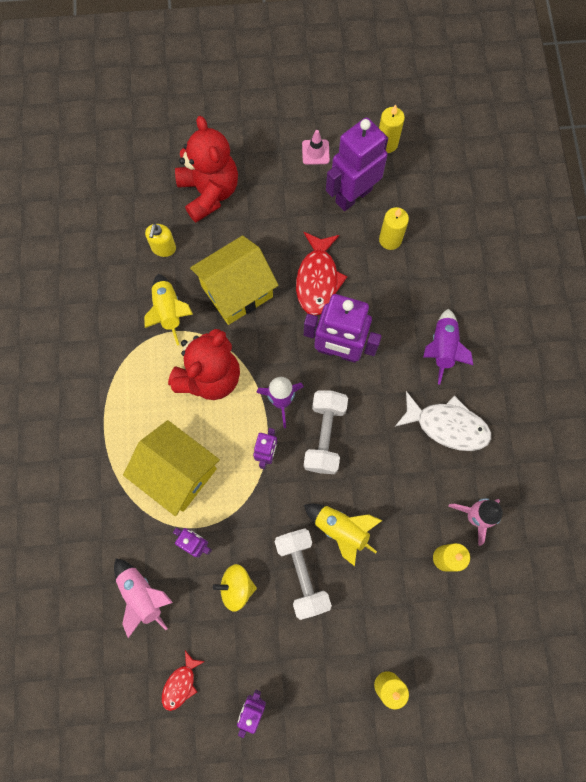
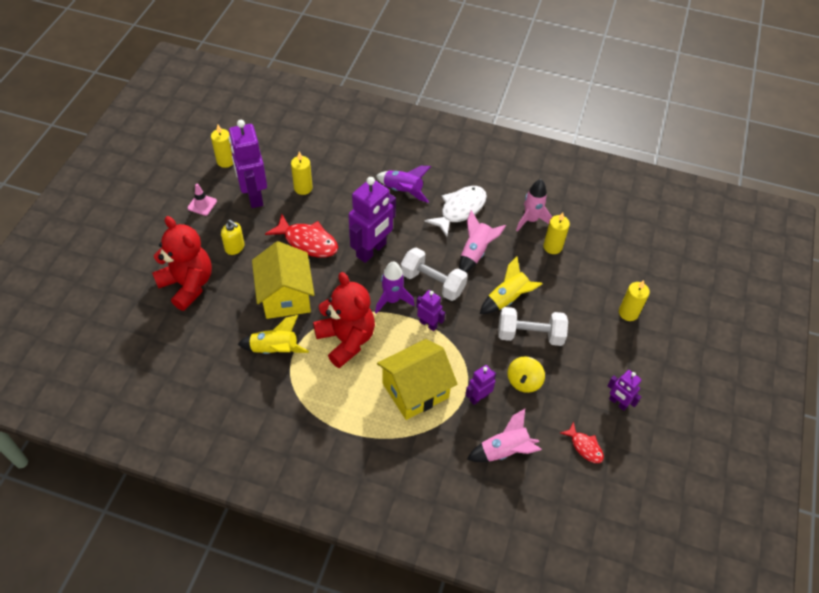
camera: 70 degrees left, 20 degrees down
yellow soap dispenser [145,224,176,257] -> yellow soap dispenser moved to [221,220,245,255]
red teddy bear [175,116,238,223] -> red teddy bear turned 45 degrees clockwise [152,216,212,311]
none -> pink rocket [459,210,506,273]

